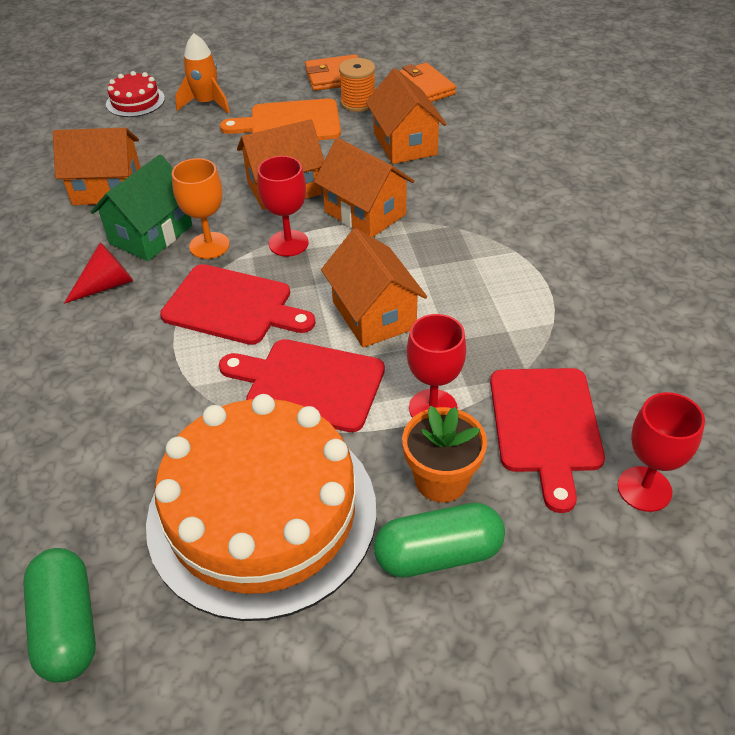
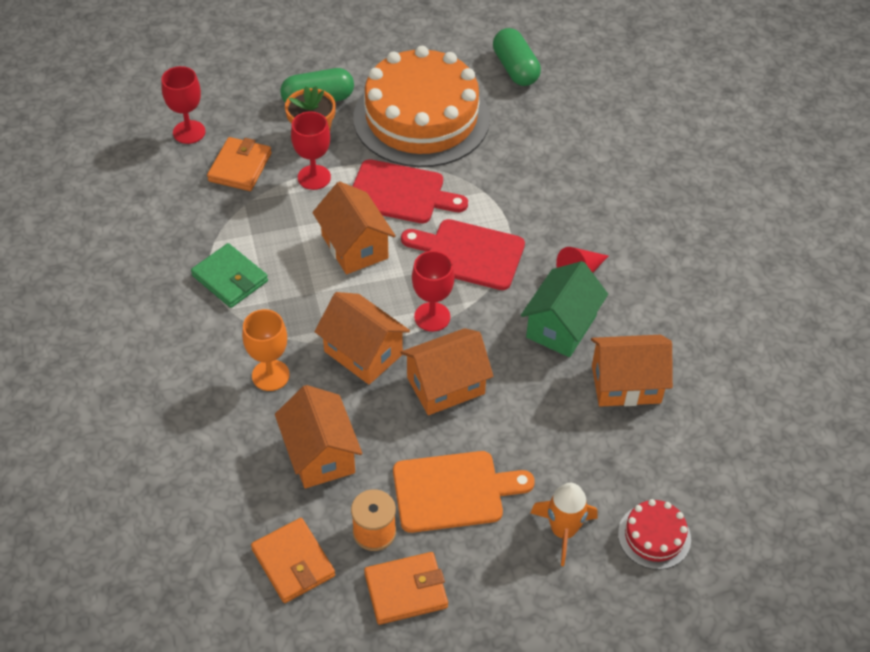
camera: 175 degrees right, 5 degrees up
orange goblet [172,158,230,259] -> orange goblet moved to [242,309,290,391]
red cutting board [490,368,605,513] -> orange wallet [207,137,272,191]
none -> green wallet [191,243,268,308]

